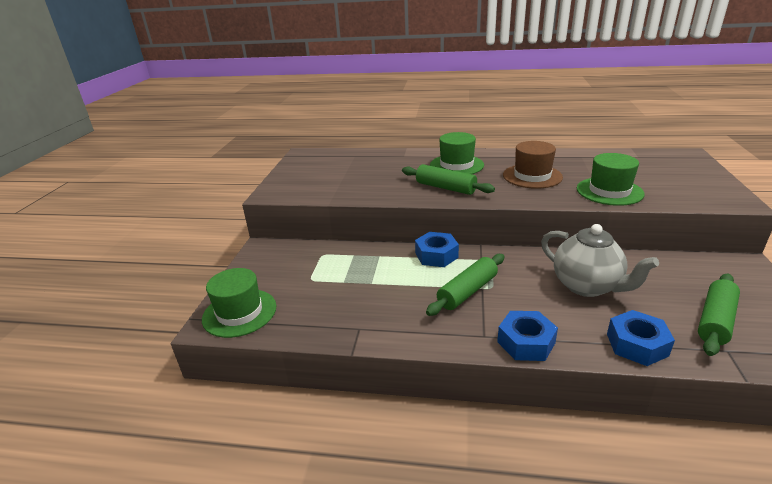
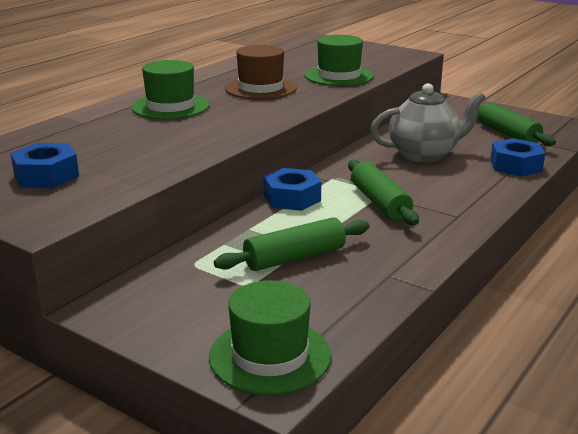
camera: 65 degrees left, 5 degrees down
green rolling pin [402,164,495,195] -> green rolling pin moved to [214,217,370,271]
blue nut [497,311,558,361] -> blue nut moved to [10,143,79,188]

